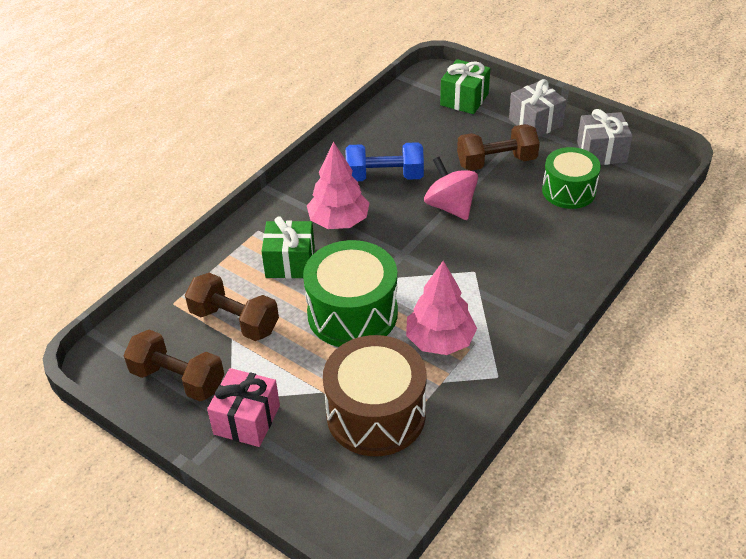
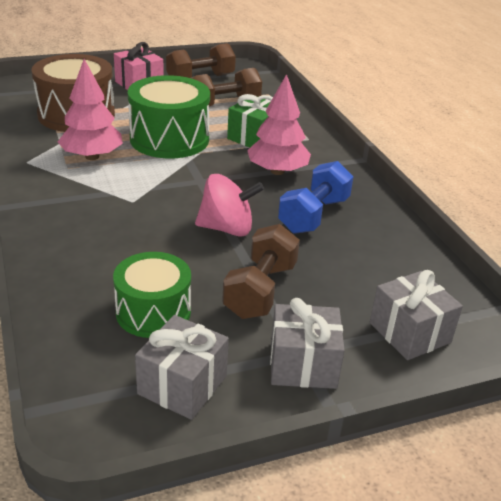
camera: 120 degrees right, 10 degrees down
green gift [440,59,490,114] -> grey gift [370,270,463,360]

